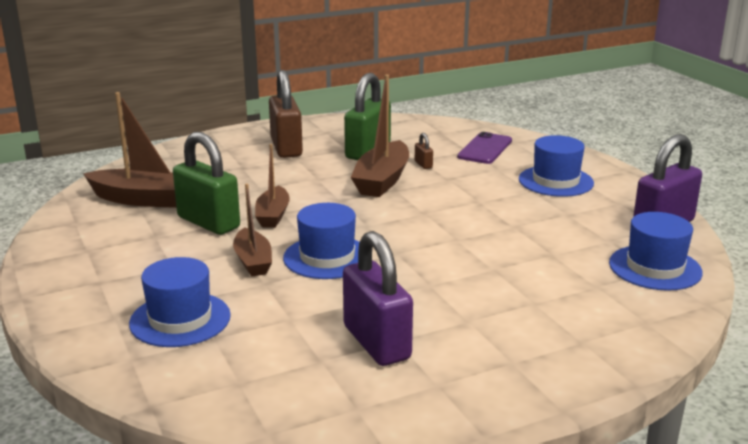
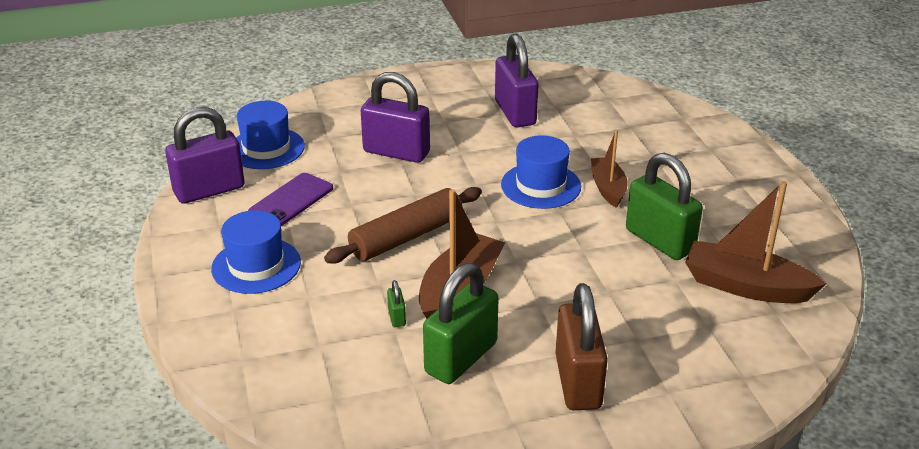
camera: 170 degrees left, 10 degrees up
blue hat [129,257,231,347] -> none
brown boat [255,144,290,228] -> none
brown padlock [415,133,433,169] -> green padlock [387,280,406,327]
purple phone [457,132,512,164] -> purple phone moved to [248,173,333,226]
none -> brown rolling pin [324,187,482,264]
none -> purple padlock [361,72,430,163]

